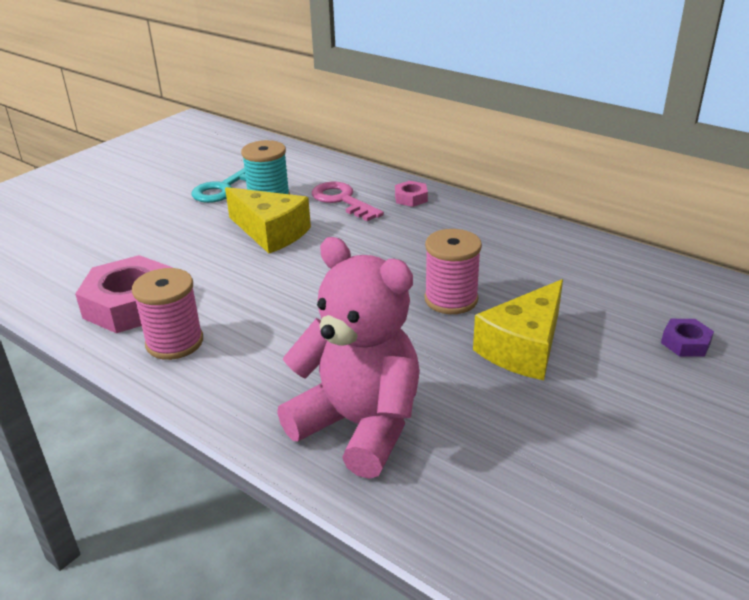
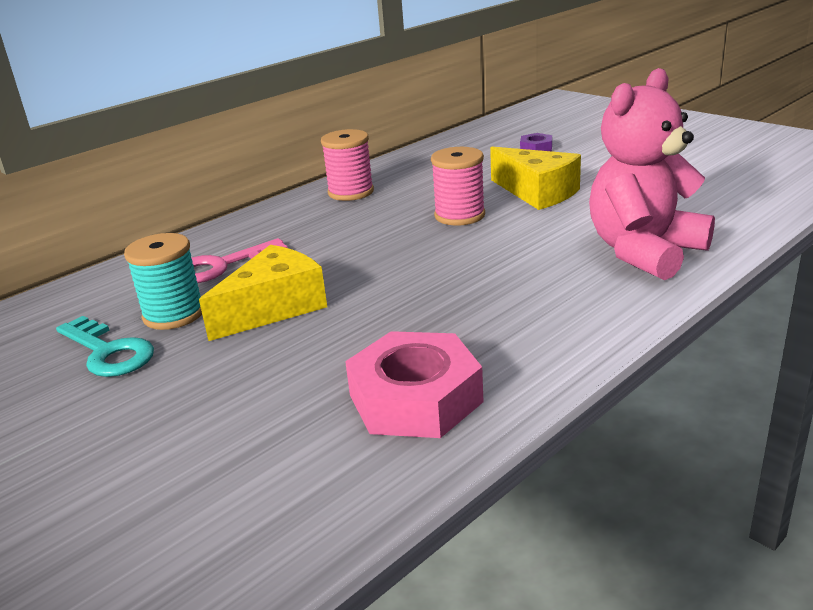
camera: 80 degrees left, 5 degrees down
pink spool [132,268,203,360] -> pink spool moved to [321,129,374,201]
pink nut [395,181,428,207] -> none

